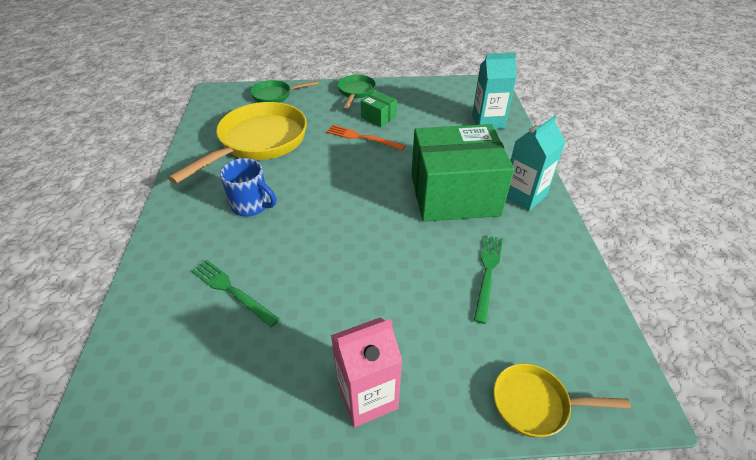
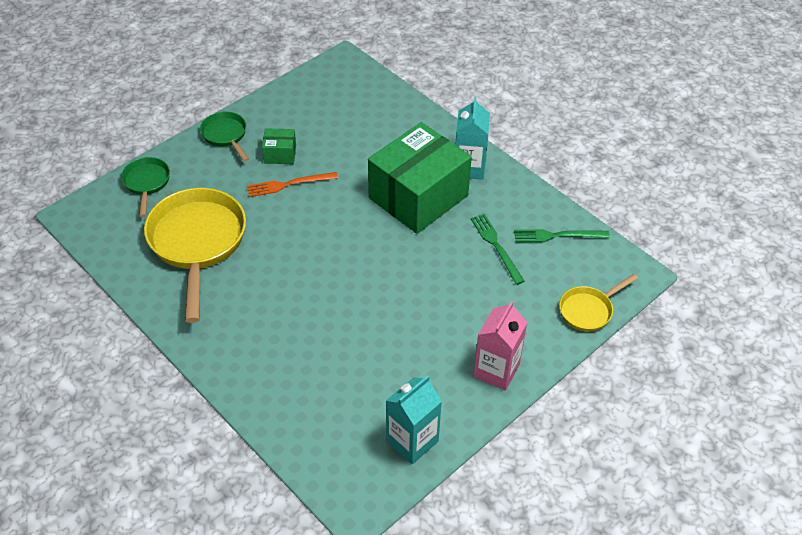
camera: 40 degrees left, 5 degrees up
green fork [192,260,280,327] -> green fork moved to [514,229,610,242]
blue mug [220,158,276,217] -> none
green pan [250,80,319,103] -> green pan turned 135 degrees clockwise [121,157,170,217]
turquoise carton [472,53,517,129] -> turquoise carton moved to [386,375,442,464]

